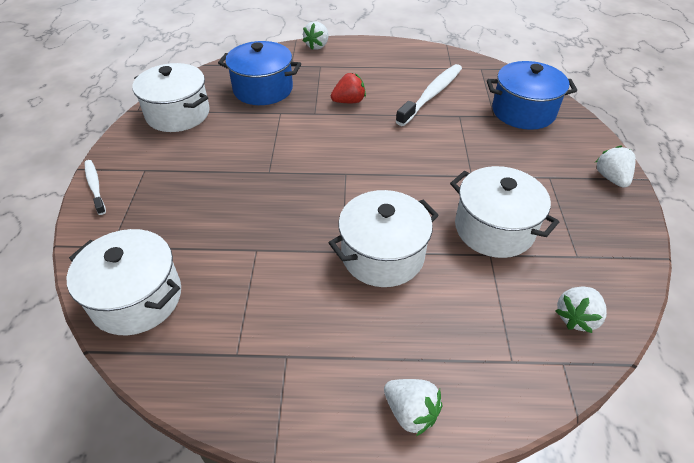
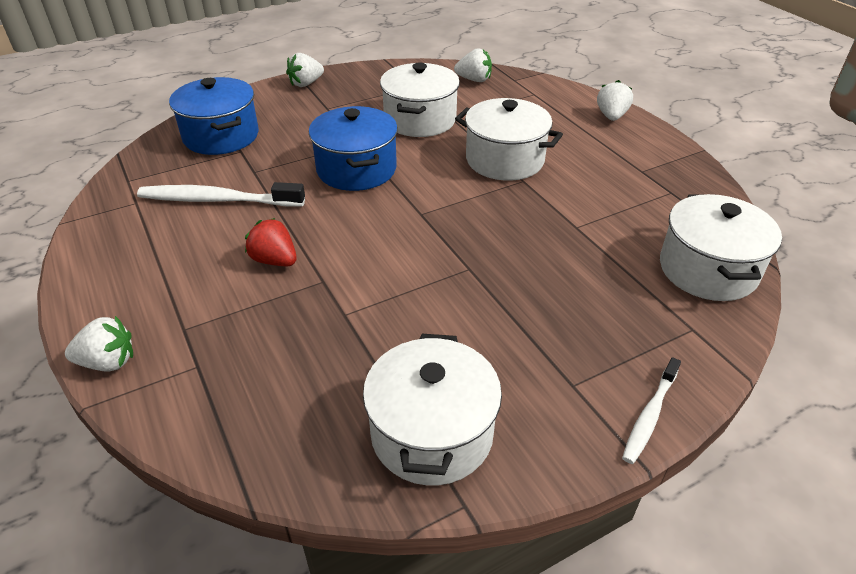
camera: 120 degrees left, 5 degrees down
blue pot [218,41,301,105] -> blue pot moved to [309,106,398,191]

